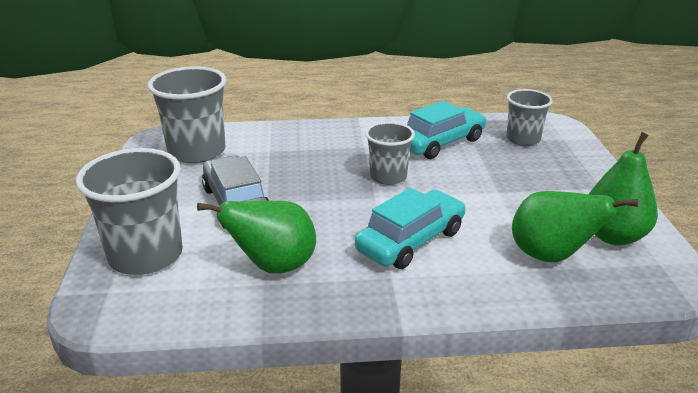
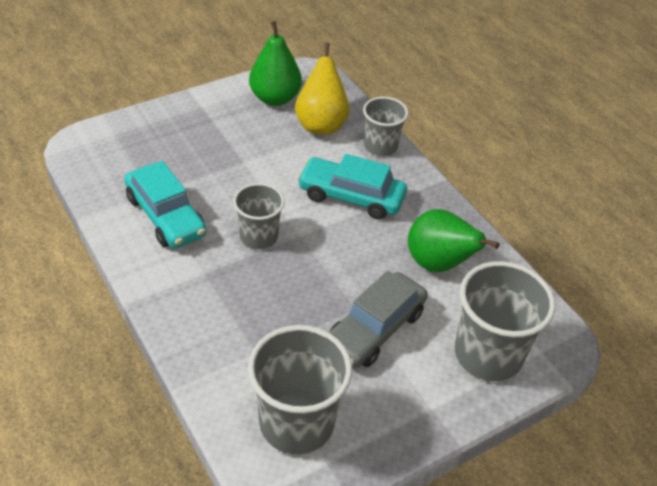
camera: 120 degrees left, 15 degrees up
turquoise car [407,101,487,159] -> turquoise car turned 150 degrees counterclockwise [124,161,206,248]
grey cup [506,89,553,146] -> grey cup moved to [363,97,408,156]
green pear [512,191,638,262] -> yellow pear [295,42,350,135]

